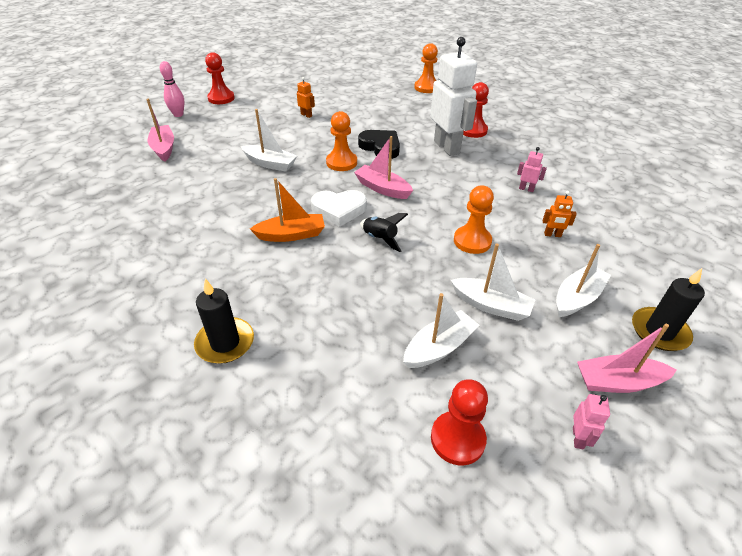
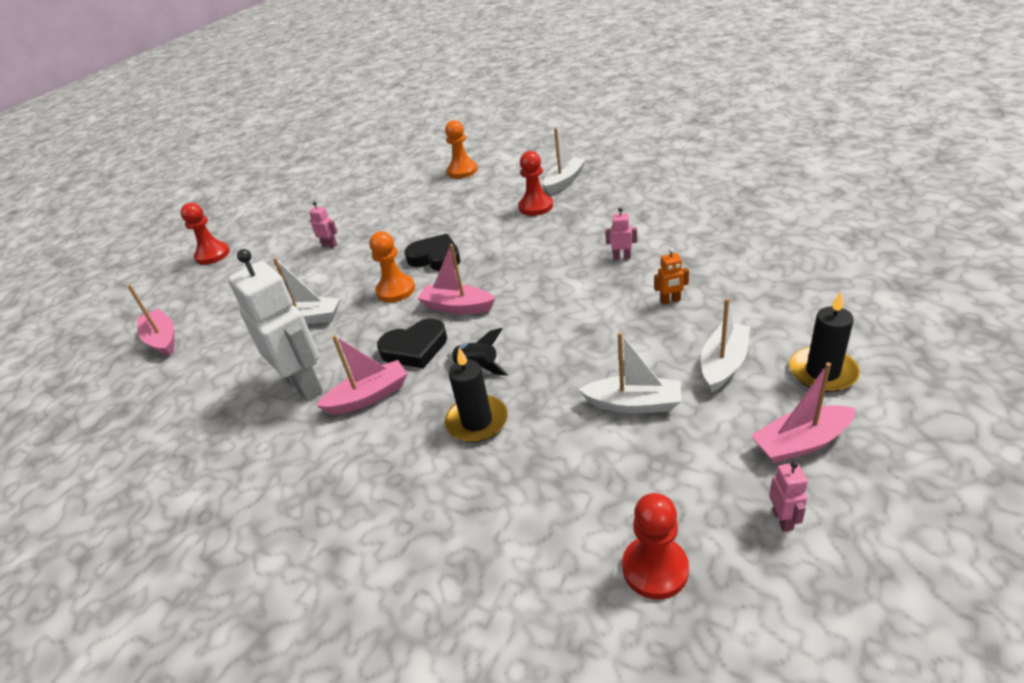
camera: 10 degrees left, 5 degrees down
pink bowling pin [160,61,185,117] -> none
black candle [194,279,254,364] -> black candle moved to [445,348,508,442]
orange boat [250,178,325,242] -> pink boat [316,335,407,414]
orange robot [297,77,315,118] -> pink robot [309,202,337,248]
white heart [311,190,367,227] -> black heart [377,319,447,368]
white boat [403,293,479,368] -> white boat moved to [544,128,586,194]
white robot [430,37,477,156] -> white robot moved to [228,249,323,401]
orange pawn [454,185,494,254] -> none

